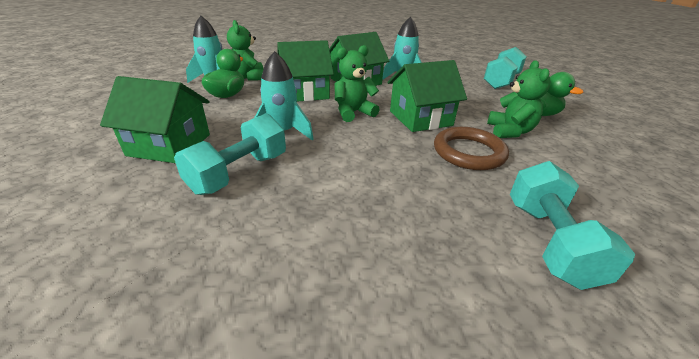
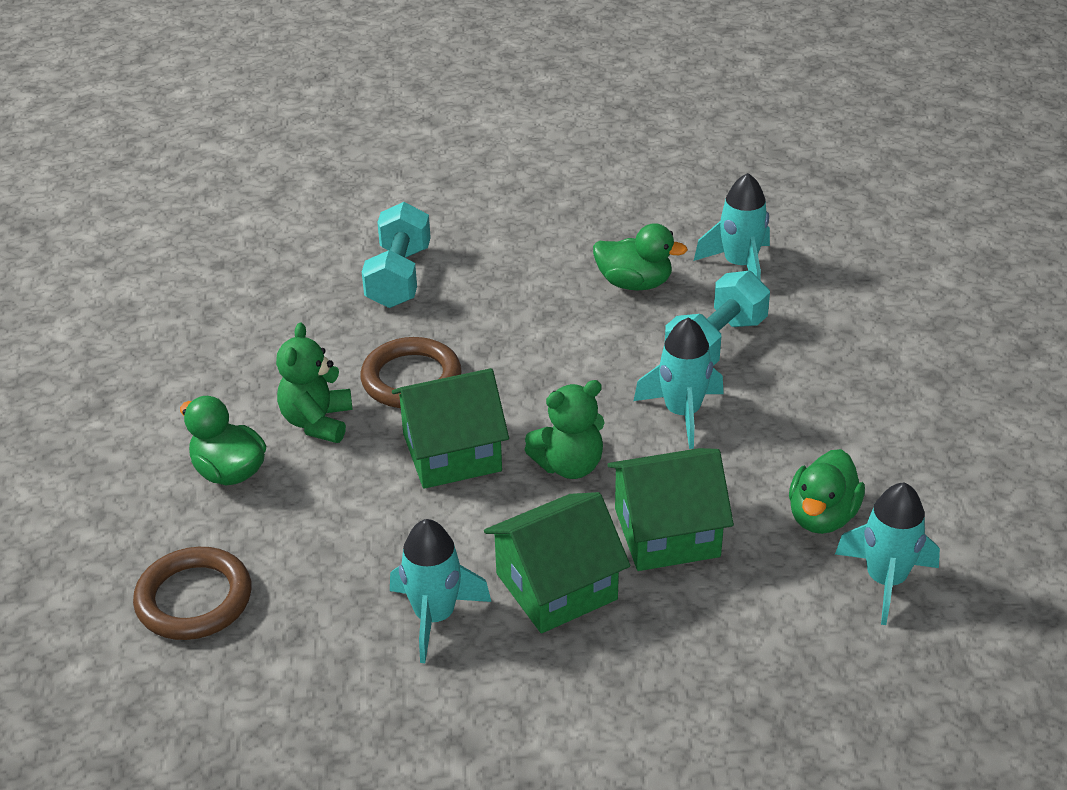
camera: 175 degrees left, 5 degrees up
green house [100,76,210,163] -> none
green teddy bear [227,20,264,81] -> none
turquoise dumbbell [484,47,527,89] -> brown ring [133,547,251,640]
none -> green duck [593,223,688,290]
none -> turquoise rocket [694,173,770,279]

